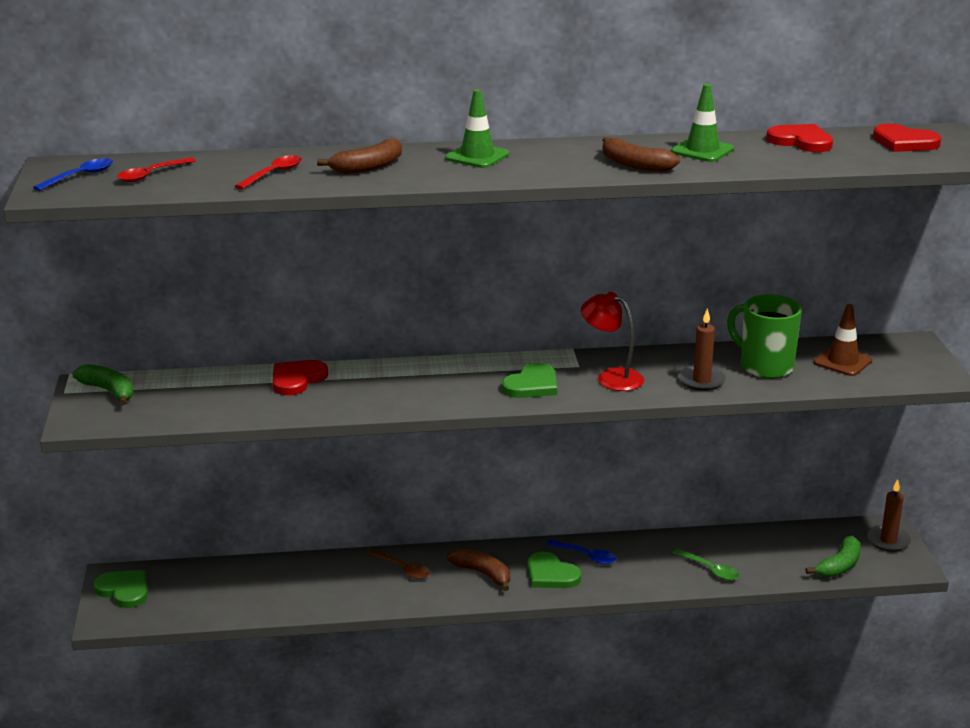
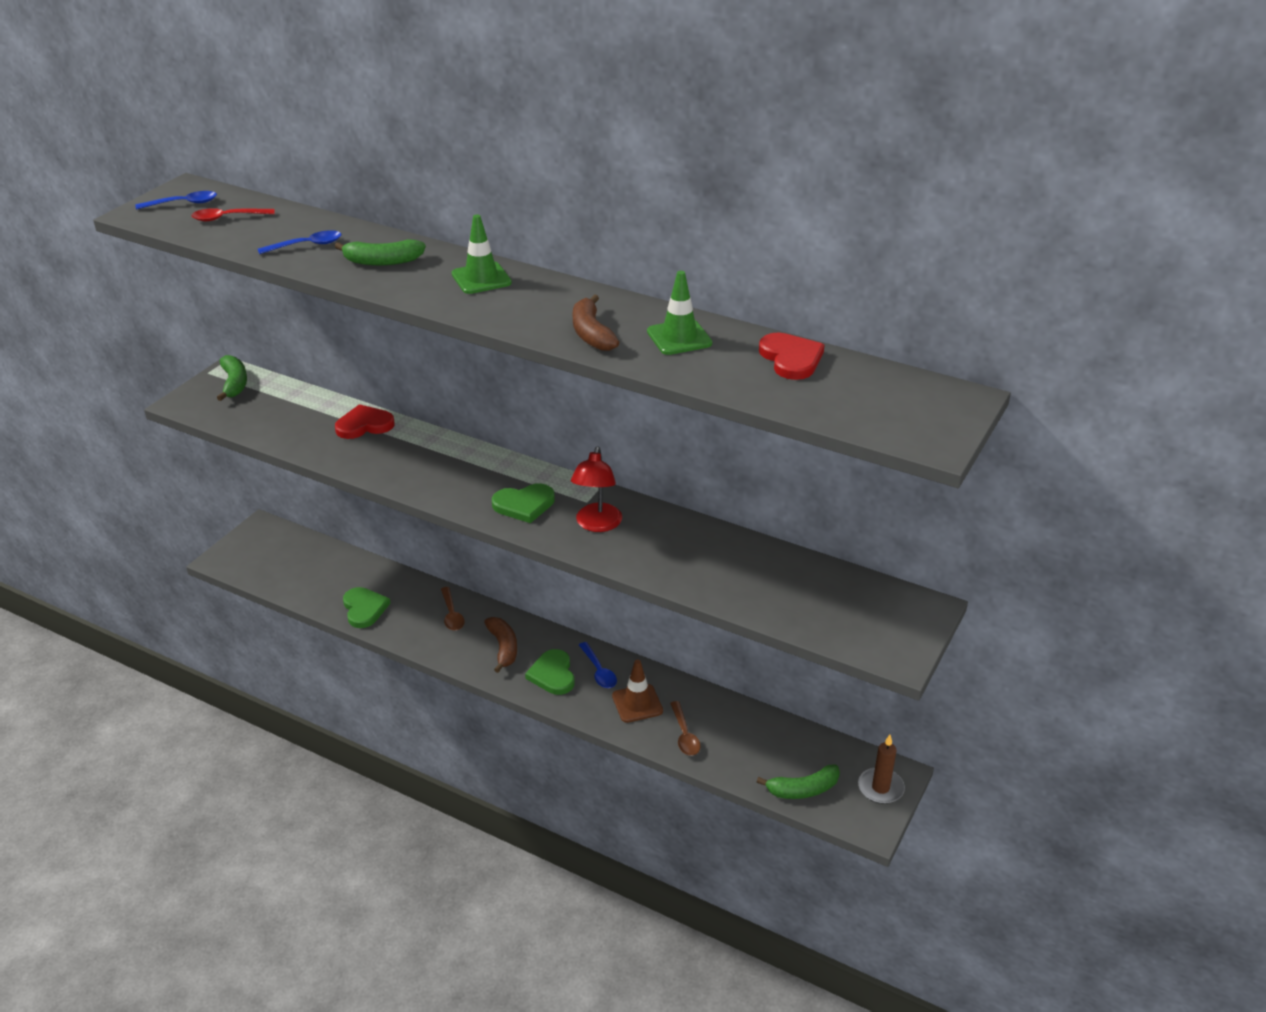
camera: 35 degrees right, 10 degrees up
green heart [94,570,148,608] -> green heart moved to [343,587,390,628]
red spoon [235,155,302,189] -> blue spoon [258,230,341,254]
brown banana [317,139,402,174] -> green banana [335,239,426,266]
red lamp [581,292,644,391] -> red lamp turned 150 degrees counterclockwise [571,446,622,532]
green spoon [673,549,739,581] -> brown spoon [670,701,701,756]
brown candle [678,309,726,391] -> none
green mug [727,294,802,379] -> none
brown traffic cone [813,304,872,376] -> brown traffic cone moved to [612,659,663,723]
red heart [873,123,942,152] -> none

